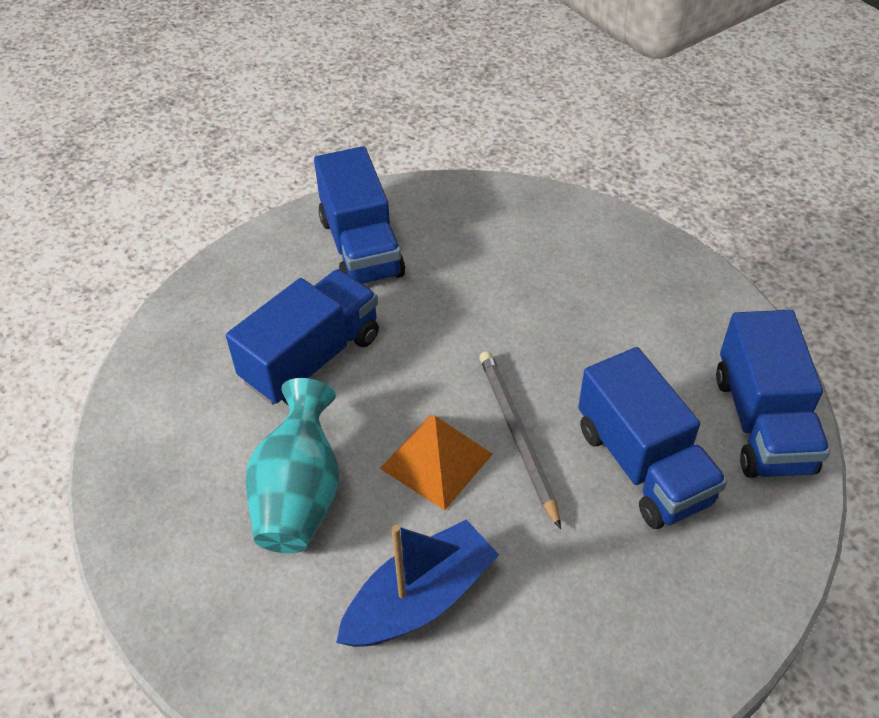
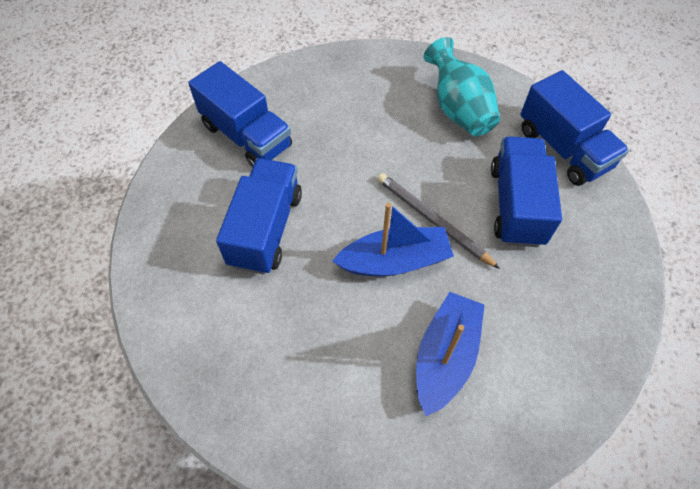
camera: 30 degrees left, 10 degrees up
turquoise vase [245,378,340,553] -> turquoise vase moved to [424,37,500,137]
orange pyramid [380,415,492,510] -> blue boat [332,203,454,276]
blue truck [578,347,728,529] -> blue truck turned 120 degrees counterclockwise [491,136,562,247]

